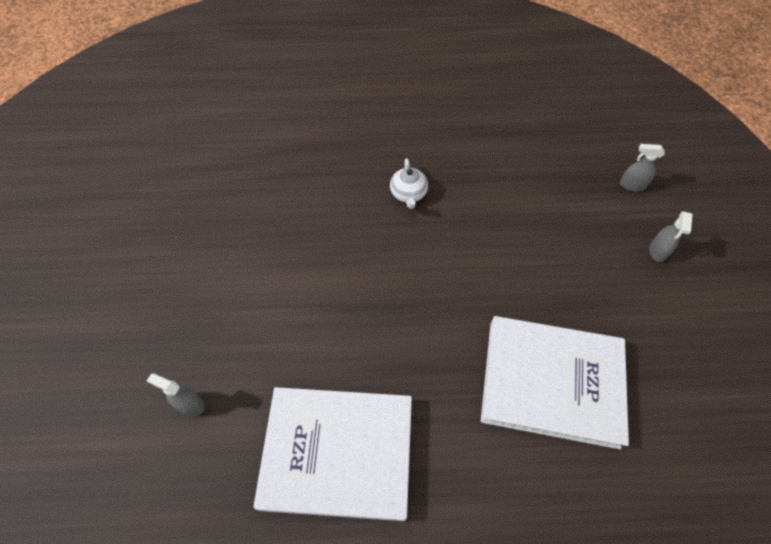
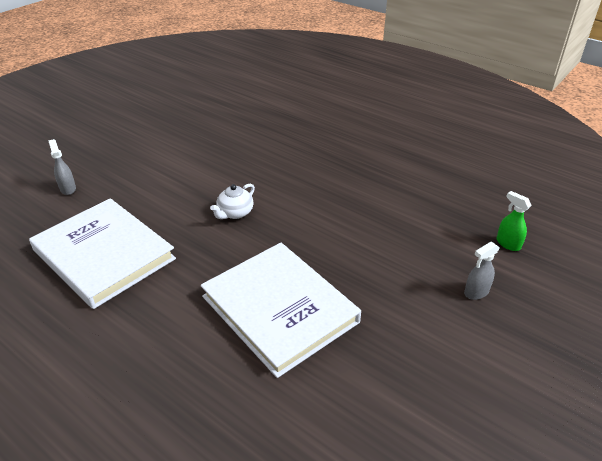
camera: 40 degrees right, 20 degrees down
white teapot [390,158,428,209] -> white teapot moved to [210,183,255,219]
grey spray bottle [620,144,665,192] -> green spray bottle [496,191,532,251]

